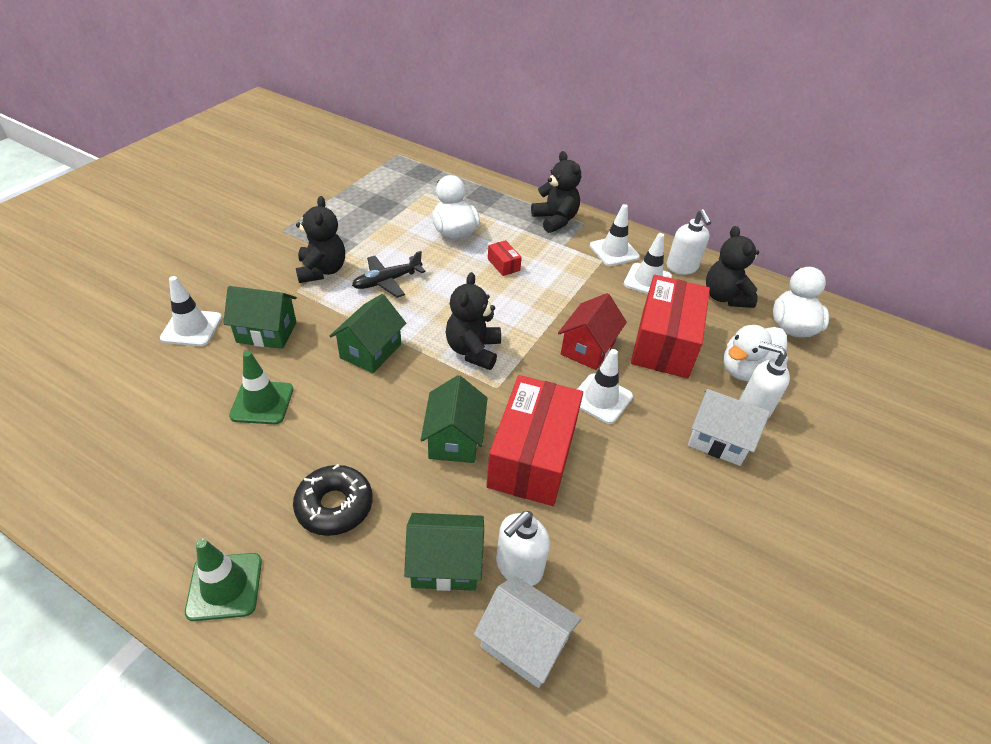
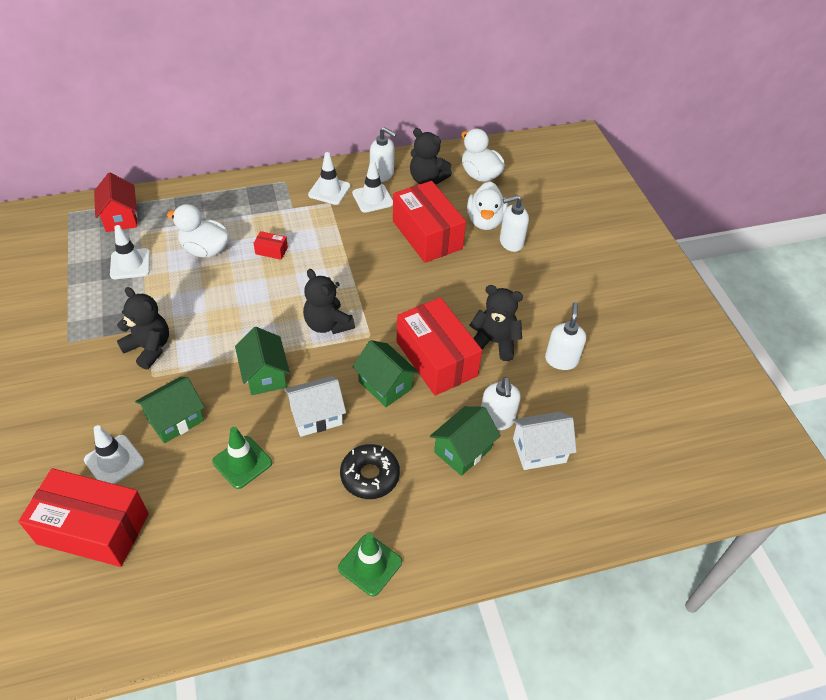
camera: 45 degrees left, 5 degrees up
black plane [352,251,426,298] -> none
black teddy bear [531,151,581,233] -> black teddy bear moved to [469,285,523,361]
red house [558,293,627,370] -> red house moved to [94,173,138,232]
white traffic cone [577,349,633,424] -> white traffic cone moved to [110,225,150,279]
white house [688,389,770,466] -> white house moved to [284,376,346,437]
none -> red box [18,468,149,567]
none -> white soap dispenser [545,302,586,370]

